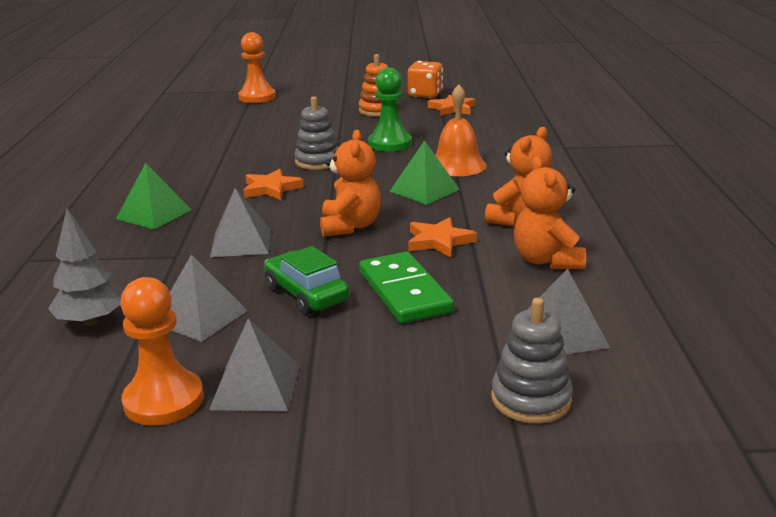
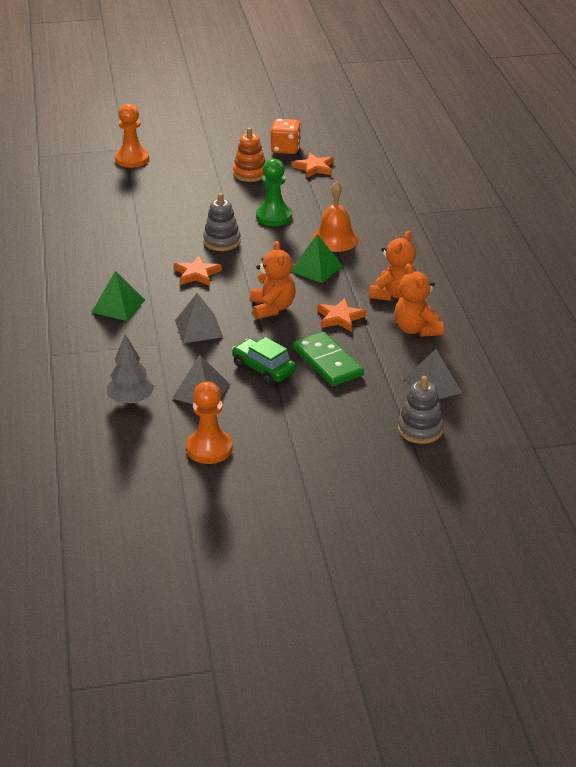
camera: 10 degrees left, 10 degrees up
grey pyramid [209,318,300,411] -> none

